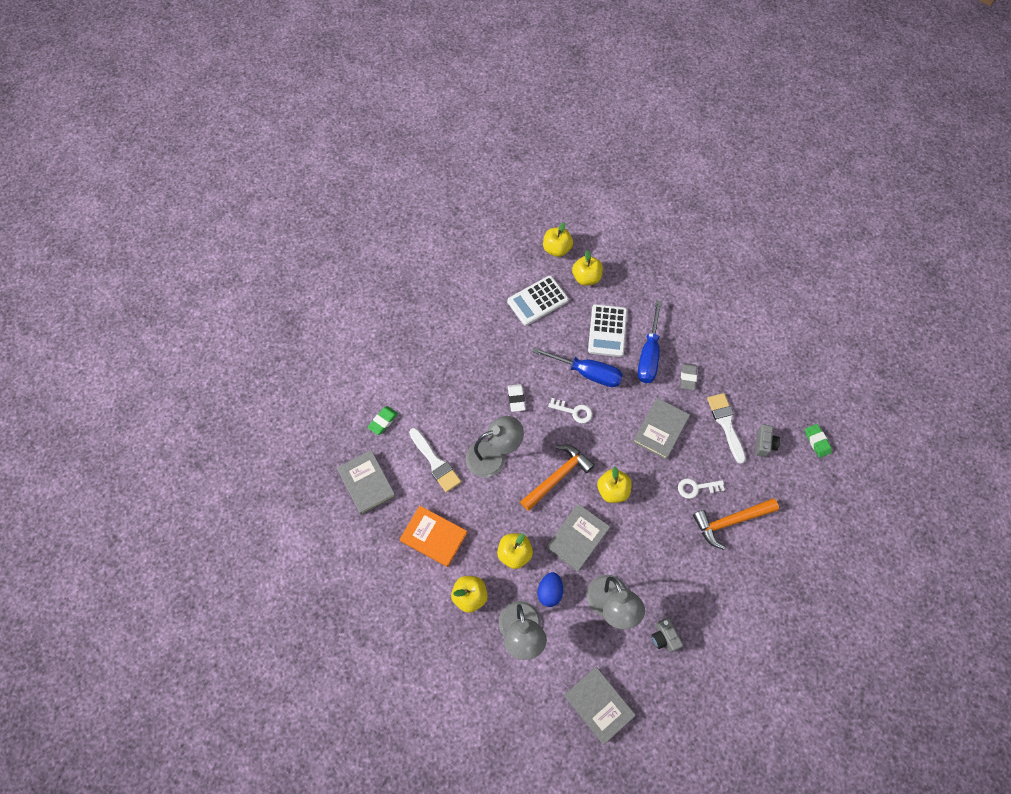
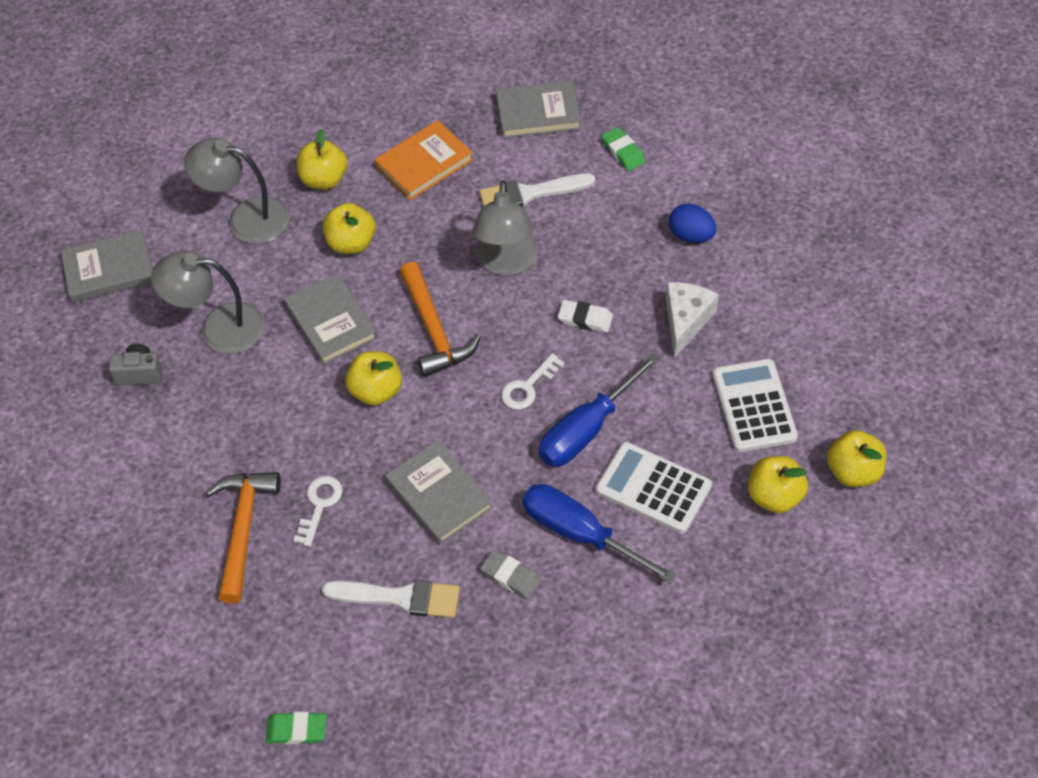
camera: 115 degrees right, 10 degrees down
blue egg [538,572,563,607] -> blue egg moved to [669,204,716,243]
grey camera [755,424,780,457] -> none
none -> white cheese [666,282,719,358]

